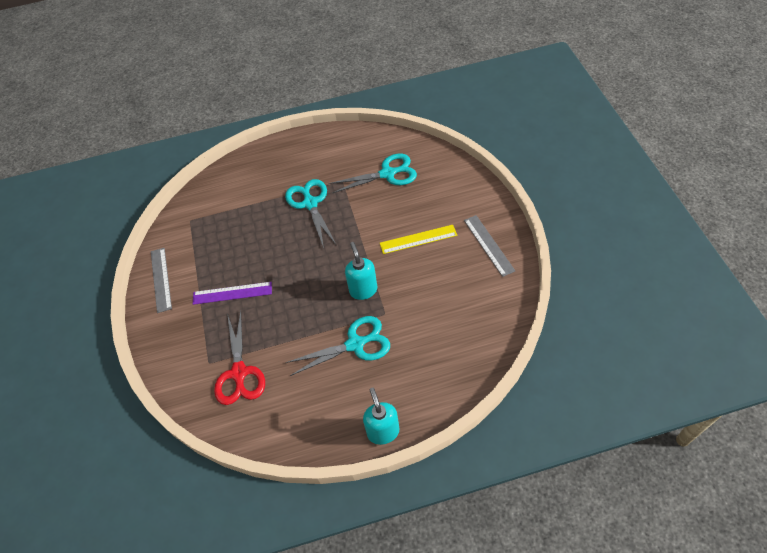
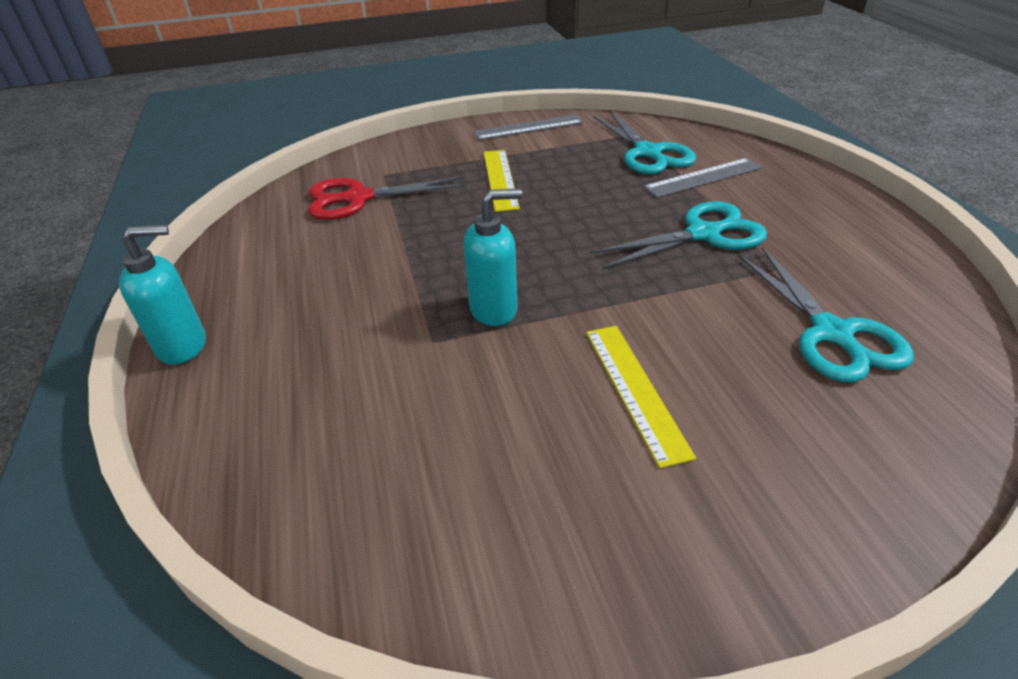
camera: 85 degrees right, 15 degrees down
purple ruler [193,282,272,305] -> yellow ruler [484,150,520,212]
turquoise scissors [286,316,390,376] -> turquoise scissors moved to [593,111,696,174]
grey ruler [464,215,515,277] -> grey ruler moved to [643,158,762,198]

